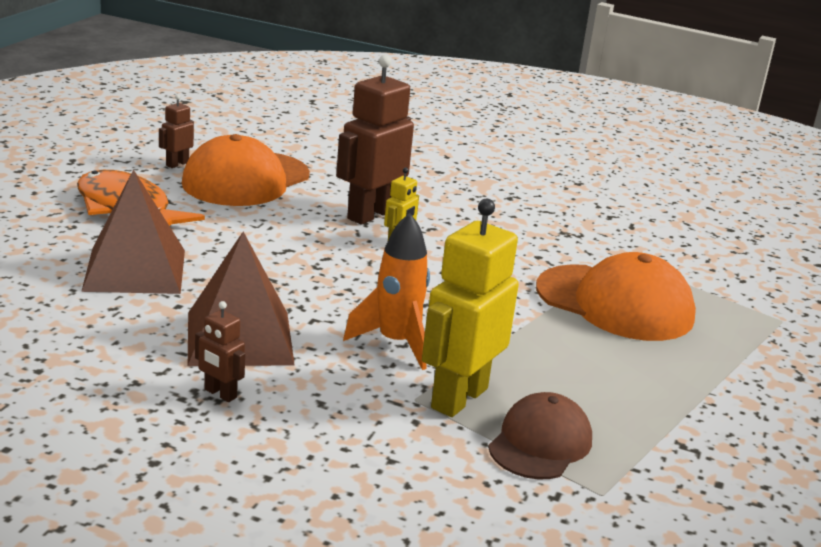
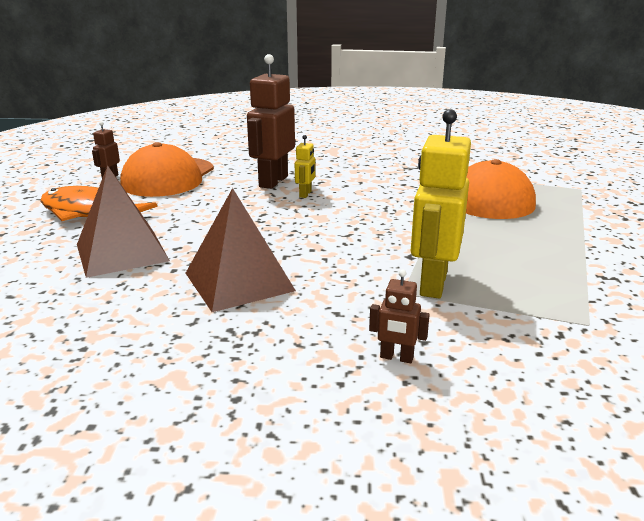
camera: 15 degrees left, 0 degrees up
brown robot [195,301,245,402] -> brown robot moved to [369,269,430,363]
orange rocket [343,213,430,370] -> none
brown cap [488,392,592,479] -> none

